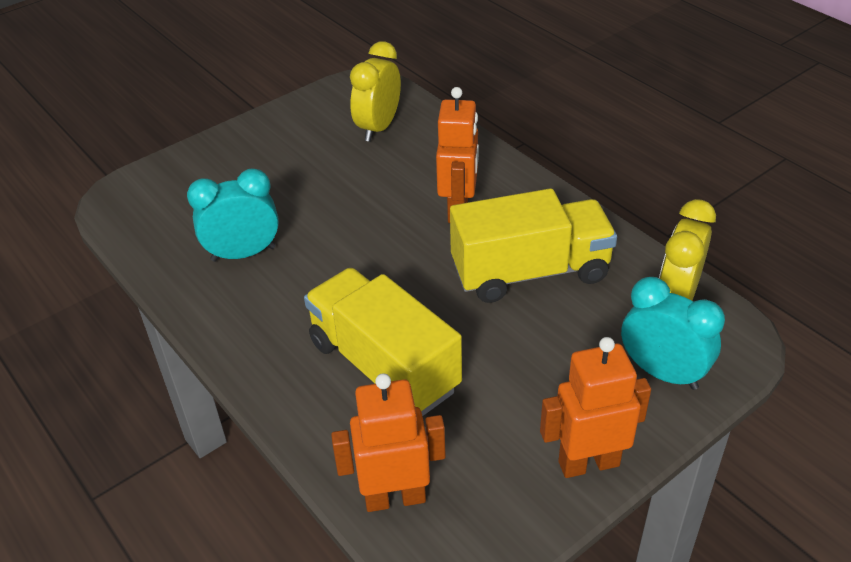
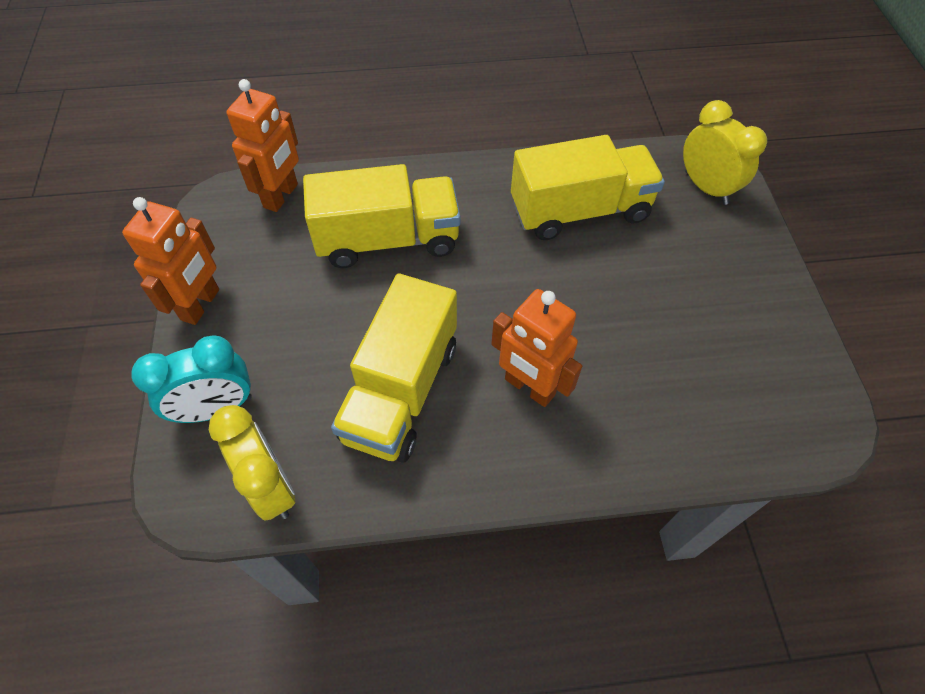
camera: 120 degrees right, 15 degrees up
turquoise clock [187,168,279,262] -> yellow truck [511,135,665,240]
yellow clock [350,41,401,142] -> yellow clock moved to [683,100,767,205]

